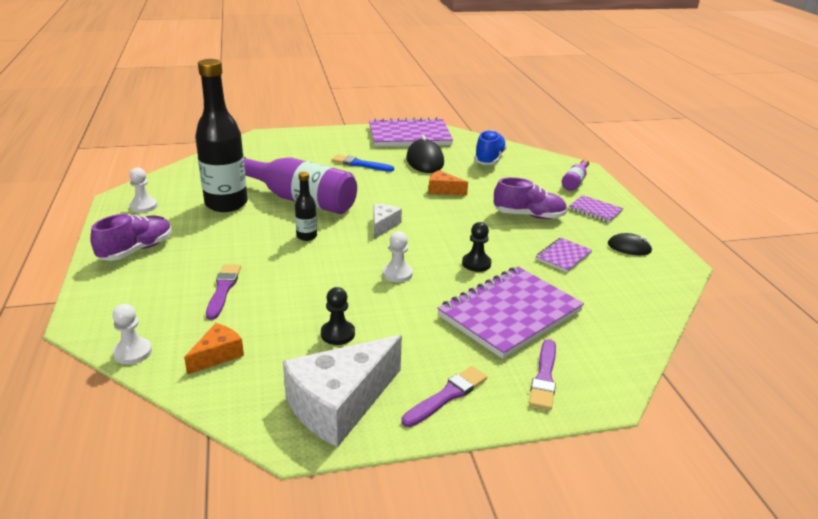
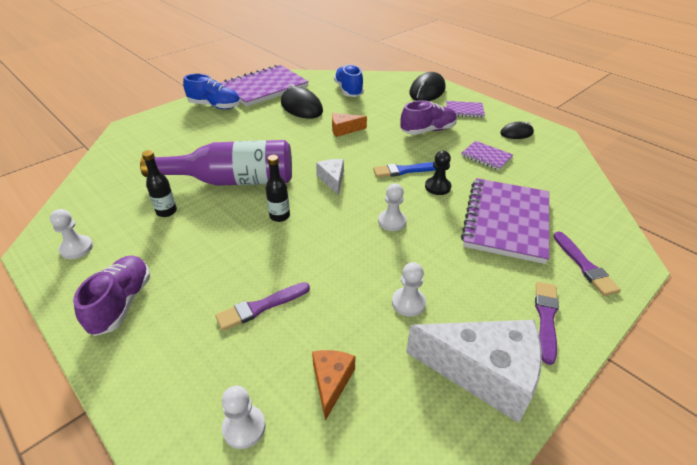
camera: 30 degrees left, 10 degrees up
black bottle [195,59,248,212] -> black bottle [142,150,177,217], size x0.45
purple brush [206,264,241,320] -> purple brush turned 90 degrees counterclockwise [215,282,310,331]
white cheese [283,335,402,447] -> white cheese turned 90 degrees counterclockwise [406,320,542,423]
black pawn [321,287,355,345] -> white pawn [392,262,426,317]
blue brush [332,154,394,172] -> blue brush moved to [373,162,436,178]
purple notebook [536,238,592,273] -> purple notebook turned 60 degrees counterclockwise [461,141,513,170]
purple bottle [562,159,589,191] -> black mouse [409,72,445,101]
none -> blue shoe [183,74,240,109]

